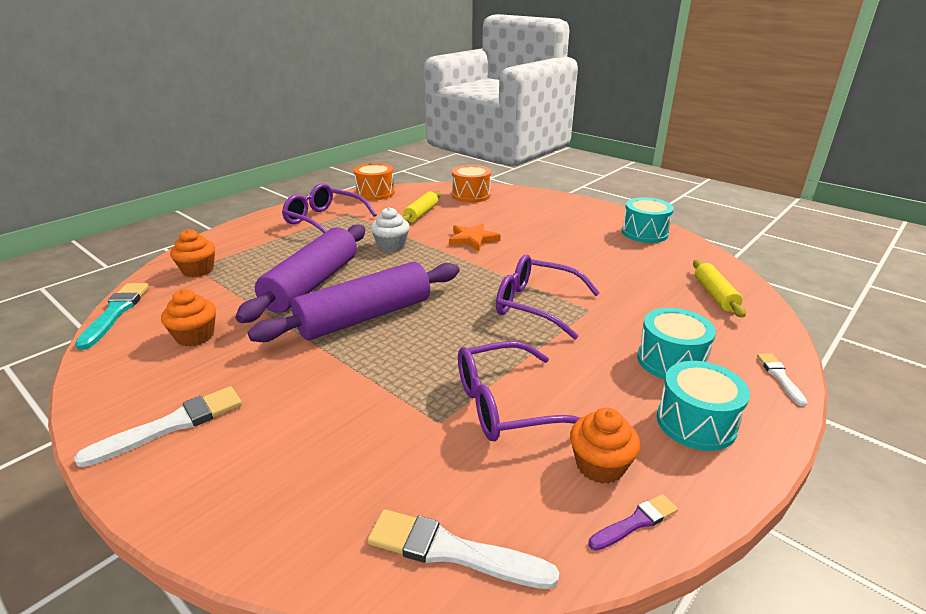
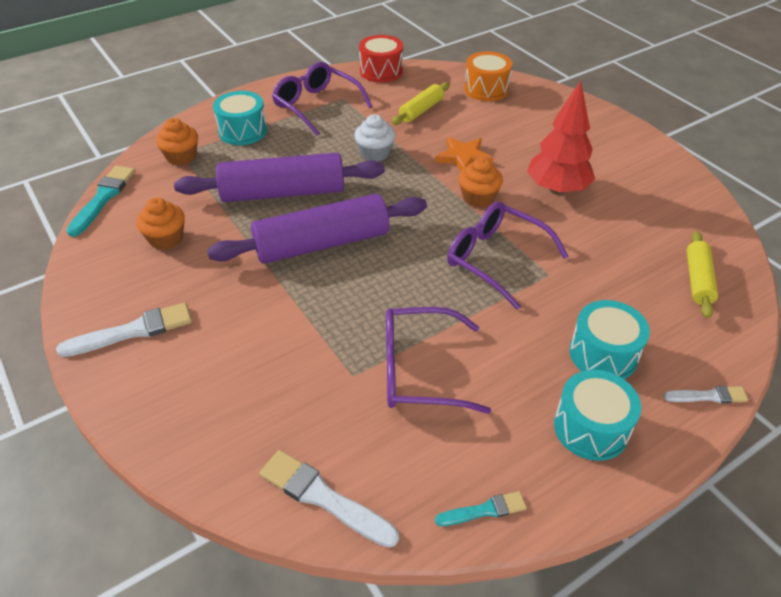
camera: 15 degrees right, 15 degrees up
purple rolling pin [236,224,365,323] -> purple rolling pin turned 45 degrees clockwise [174,153,385,202]
orange drum [354,163,395,200] -> red drum [359,35,403,83]
orange cupcake [570,408,640,484] -> orange cupcake moved to [458,157,503,207]
purple brush [588,494,678,551] -> turquoise brush [435,491,527,526]
turquoise drum [622,198,674,243] -> turquoise drum moved to [213,91,267,145]
white brush [757,354,807,406] -> white brush turned 75 degrees clockwise [664,386,748,403]
none -> red tree [527,81,595,195]

